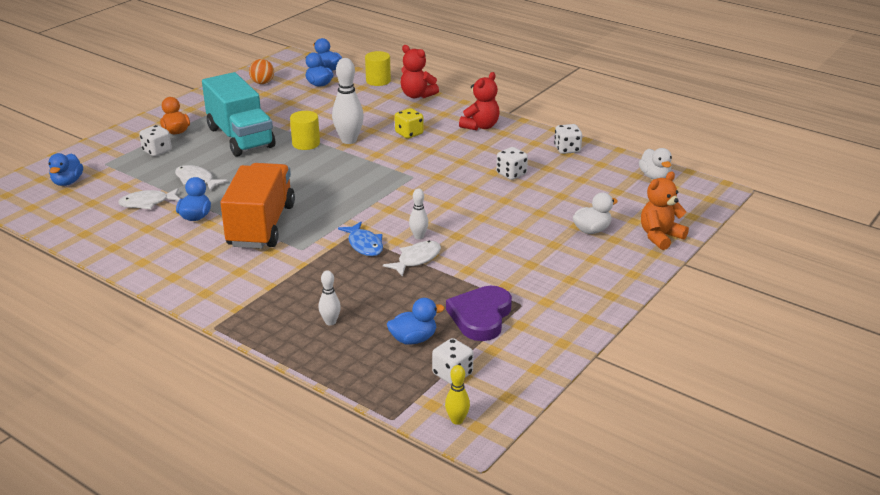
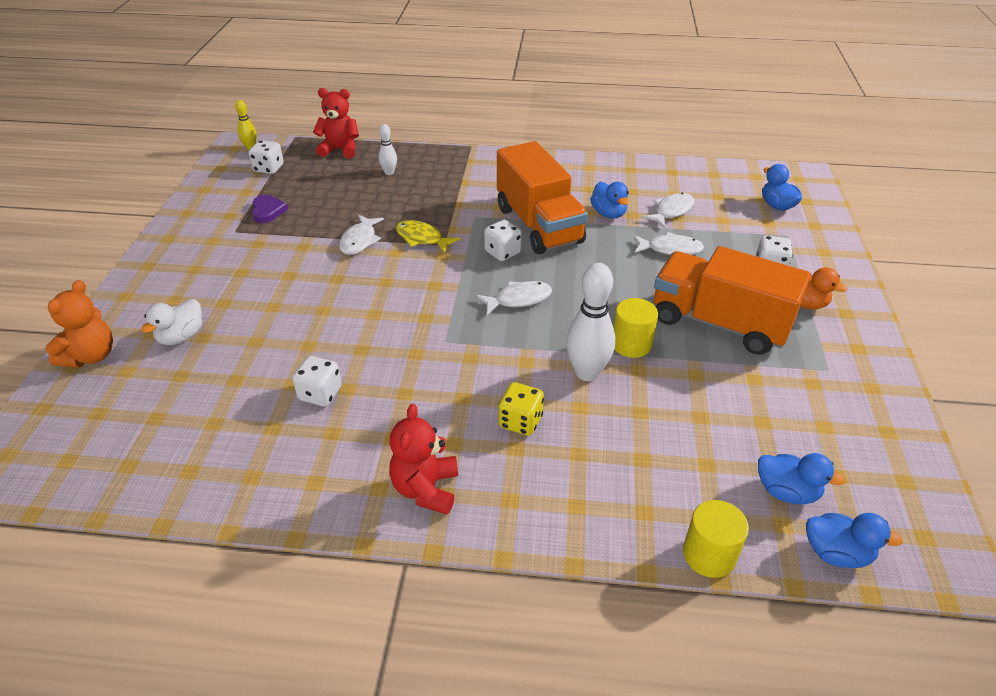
camera: 150 degrees right, 10 degrees up
turquoise truck [202,72,275,157] -> orange truck [654,246,811,355]
orange ball [249,59,274,84] -> none
blue fish [338,222,383,256] -> yellow fish [395,220,460,253]
blue duck [387,298,445,345] -> none
red teddy bear [401,45,439,98] -> red teddy bear moved to [313,88,359,159]
white bowling pin [409,189,429,239] -> none
purple heart [446,286,512,341] -> purple heart [252,195,288,223], size x0.59
white dice [554,124,582,154] -> white dice moved to [484,220,522,261]
white duck [639,148,672,179] -> none
none -> white fish [476,281,552,315]

